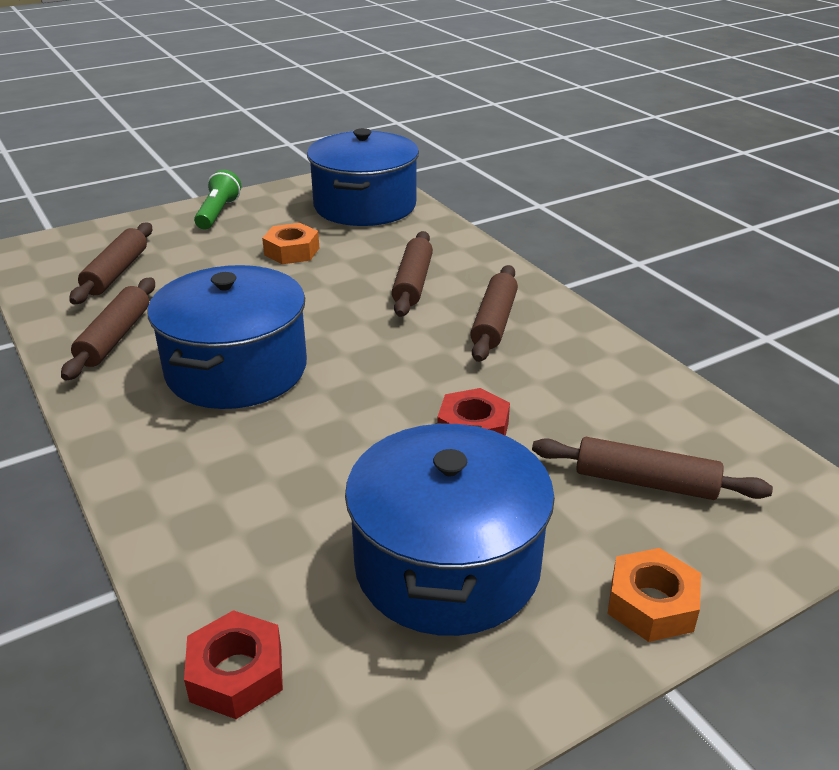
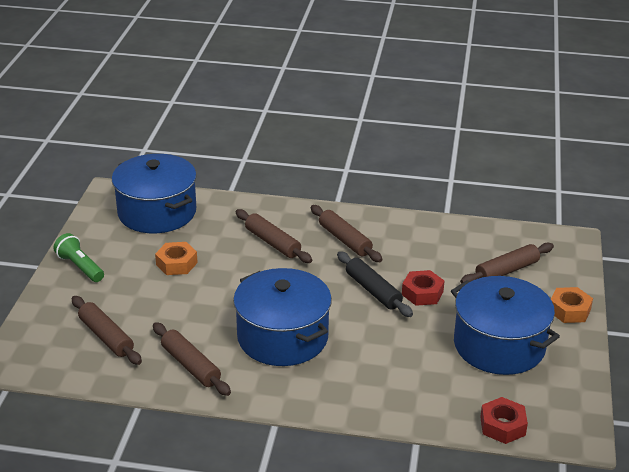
camera: 50 degrees left, 0 degrees up
none -> black rolling pin [337,251,413,317]

